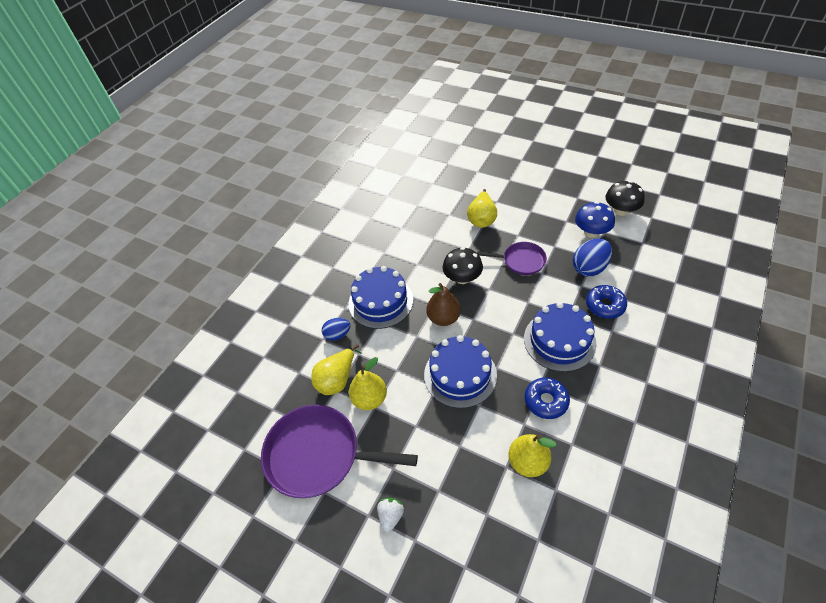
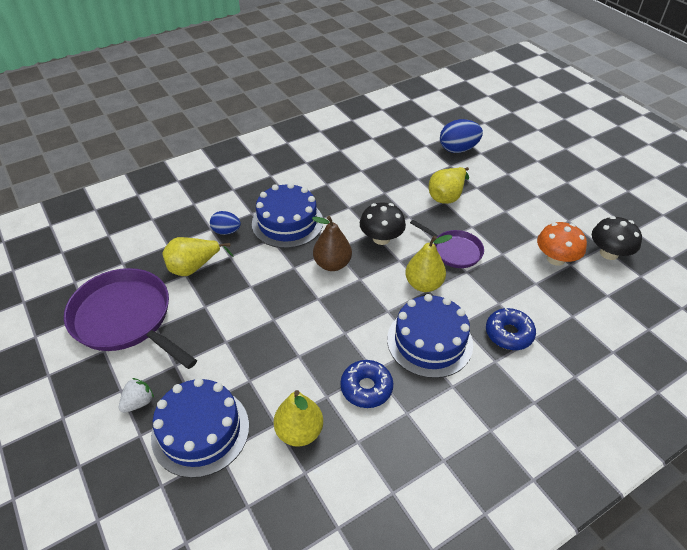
camera: 25 degrees right, 5 degrees down
yellow pear [349,357,387,410] -> yellow pear moved to [405,235,453,292]
blue cake [424,335,497,408] -> blue cake moved to [151,378,249,478]
blue egg [573,238,612,277] -> blue egg moved to [440,119,483,153]
blue mushroom [575,201,615,238] -> orange mushroom [537,222,587,266]

